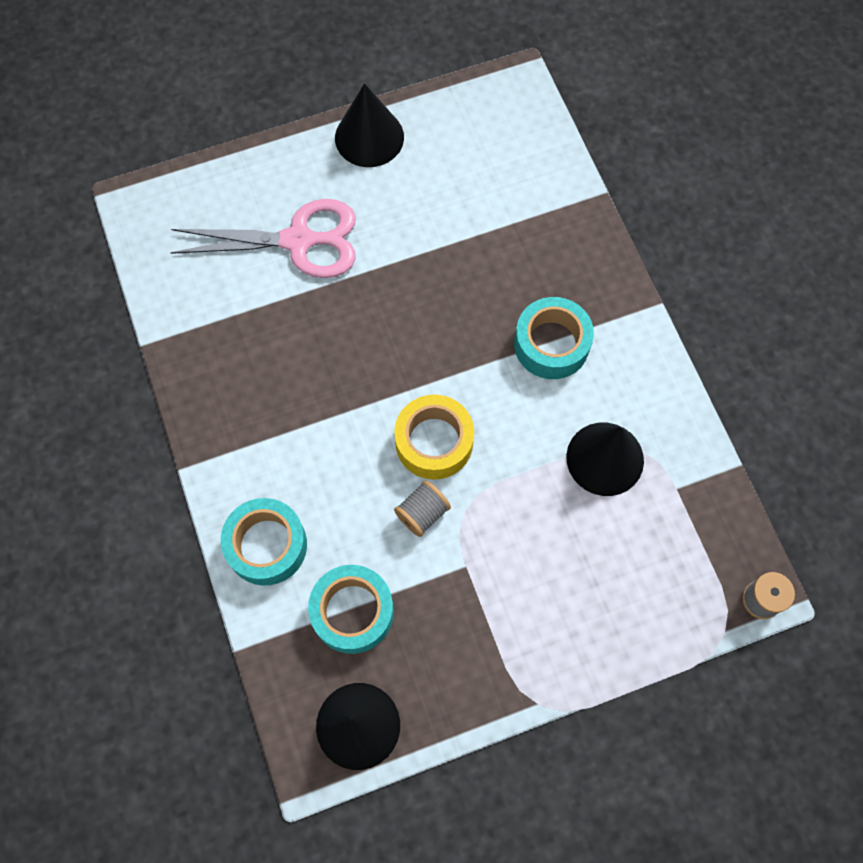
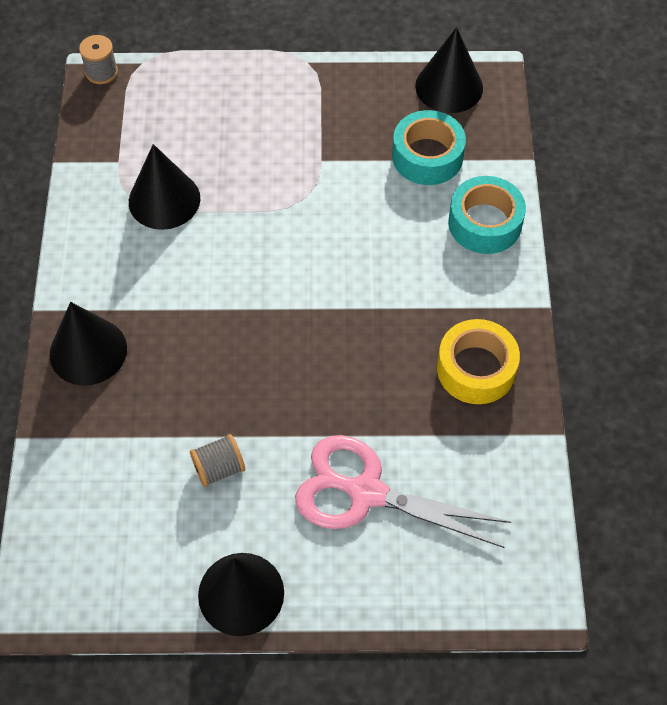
camera: 160 degrees left, 10 degrees down
yellow tape [394,395,474,480] -> yellow tape moved to [437,319,520,404]
grey spool [394,480,451,537] -> grey spool moved to [190,434,245,487]
turquoise tape [514,297,594,379] -> none
none -> black cone [50,302,127,386]

